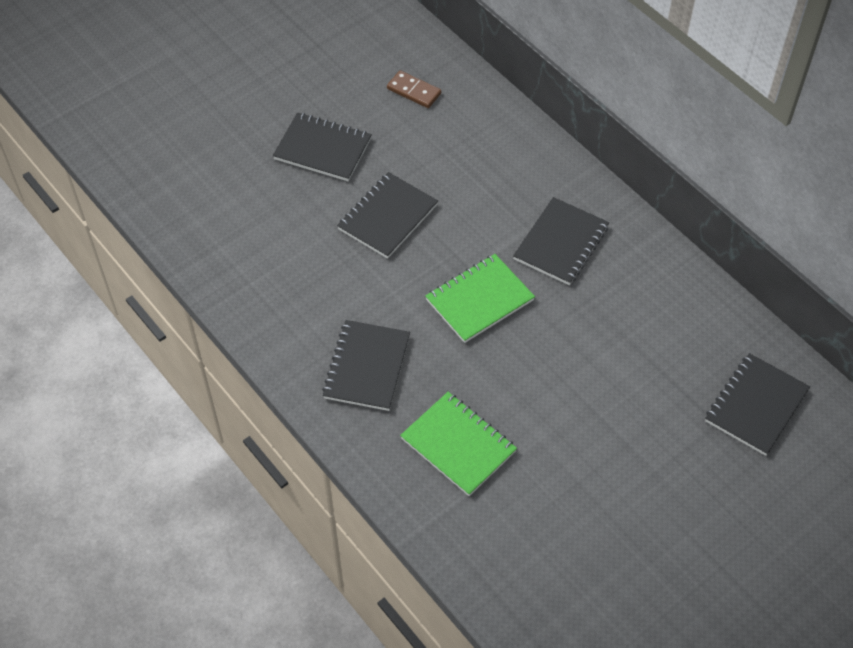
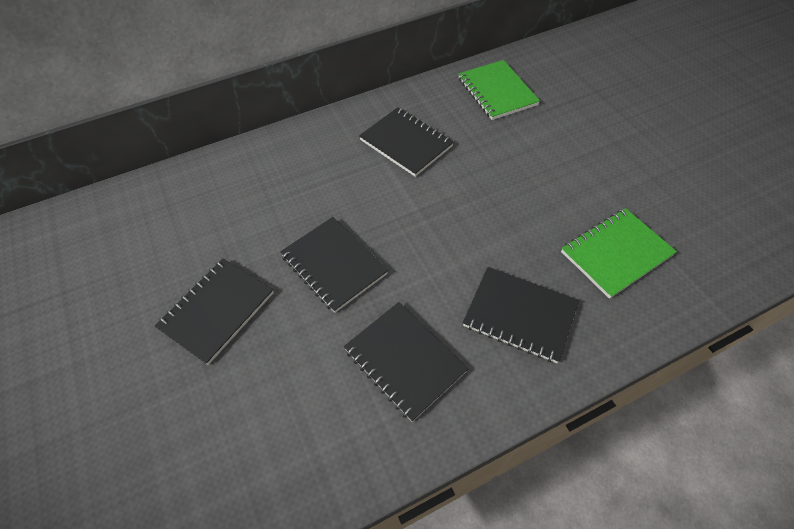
camera: 75 degrees left, 0 degrees up
brown domino [387,70,441,108] -> none
green notebook [425,254,535,343] -> green notebook moved to [458,60,540,120]
black notebook [705,353,810,456] -> black notebook moved to [344,302,468,422]

